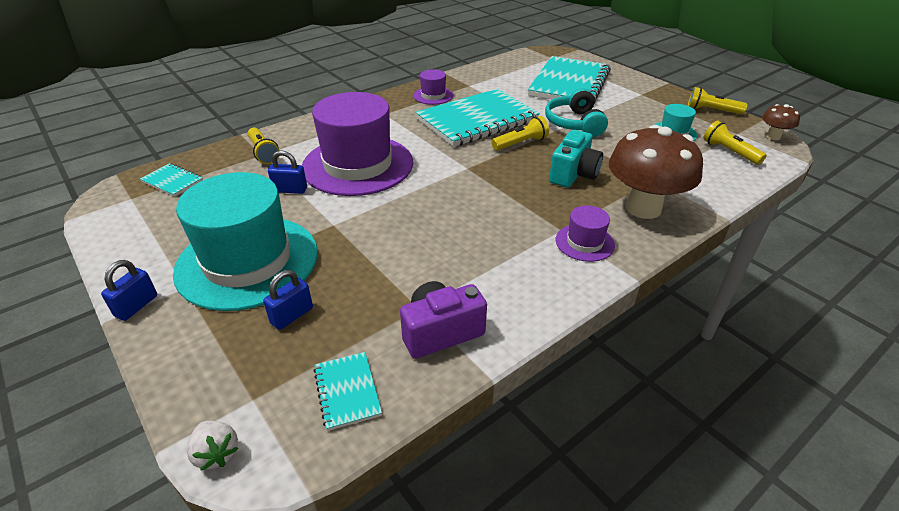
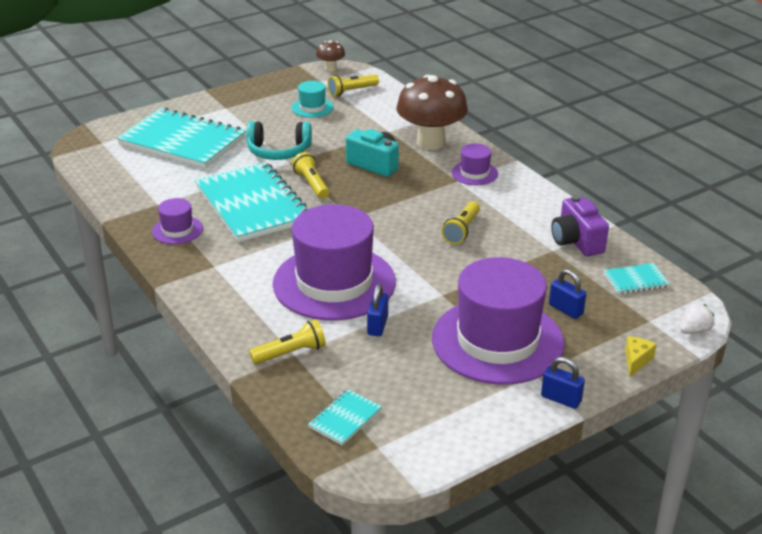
camera: 85 degrees left, 5 degrees down
turquoise hat [173,172,318,311] -> purple hat [432,257,565,385]
yellow flashlight [688,87,747,114] -> yellow flashlight moved to [442,201,480,244]
none -> yellow cheese [625,336,657,377]

